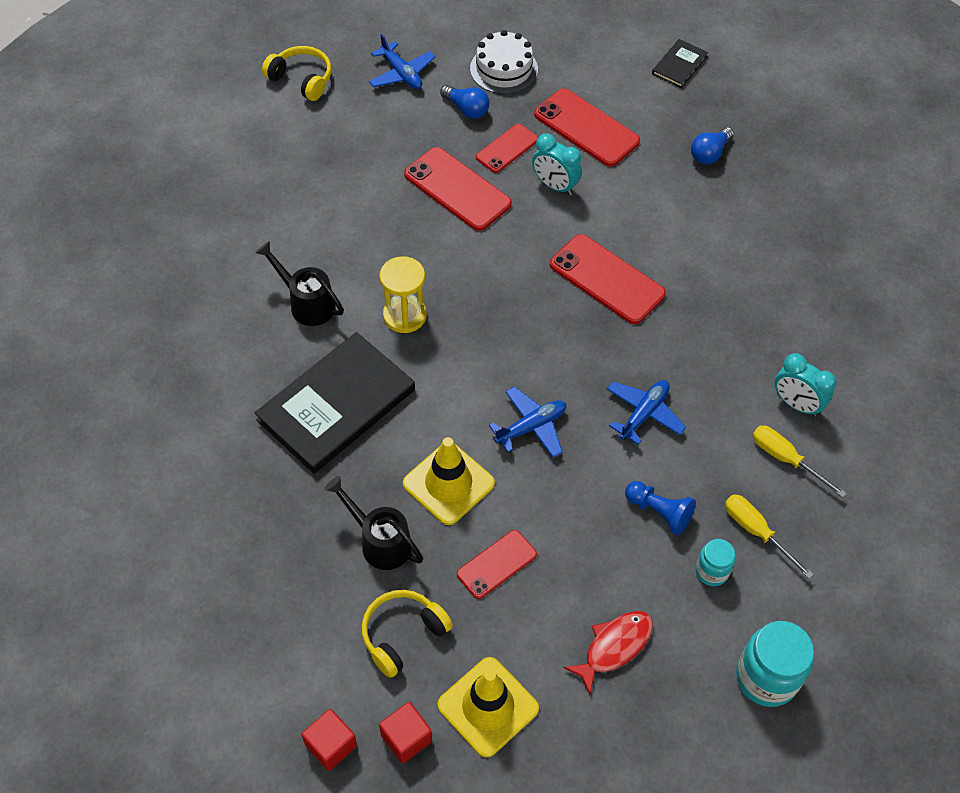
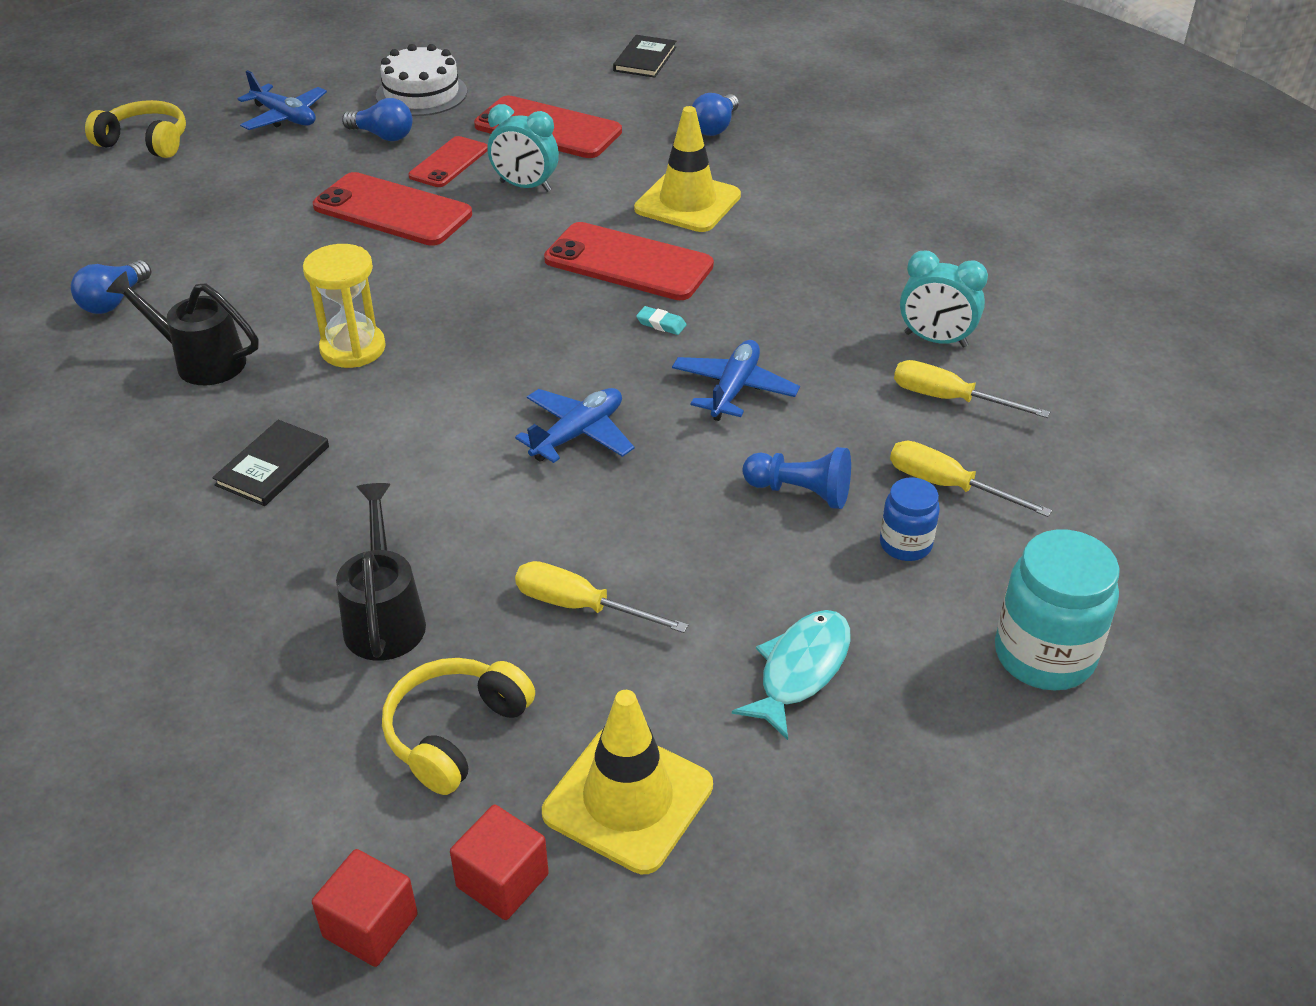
camera: 15 degrees left, 15 degrees down
black book [255,332,415,474] -> black book [212,420,329,506], size x0.47
black watering can [324,476,423,570] -> black watering can turned 60 degrees clockwise [336,483,426,661]
yellow traffic cone [403,437,495,525] -> yellow traffic cone moved to [634,106,741,232]
red phone [457,530,537,599] -> yellow screwdriver [515,561,688,633]
red fish [563,611,653,695] -> turquoise fish [732,610,851,740]
turquoise jar [695,539,735,586] -> blue jar [880,477,940,561]
none -> blue light bulb [71,260,151,314]
none -> turquoise eraser [636,306,687,335]

